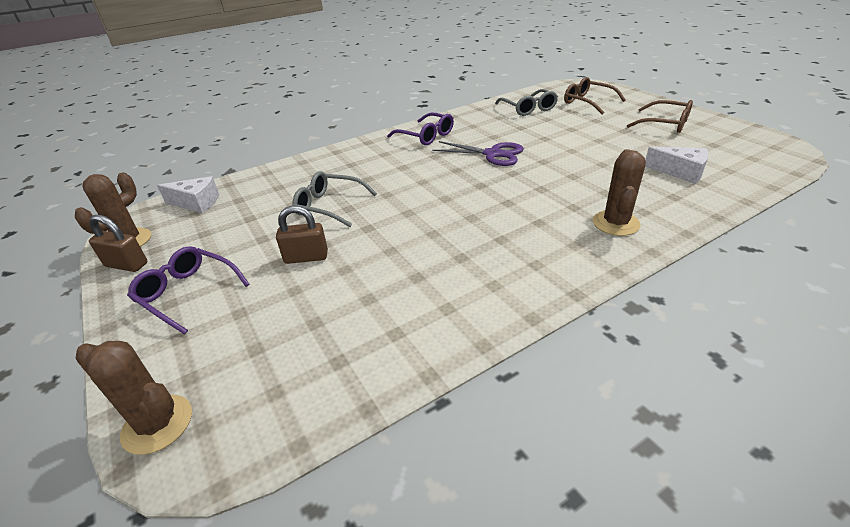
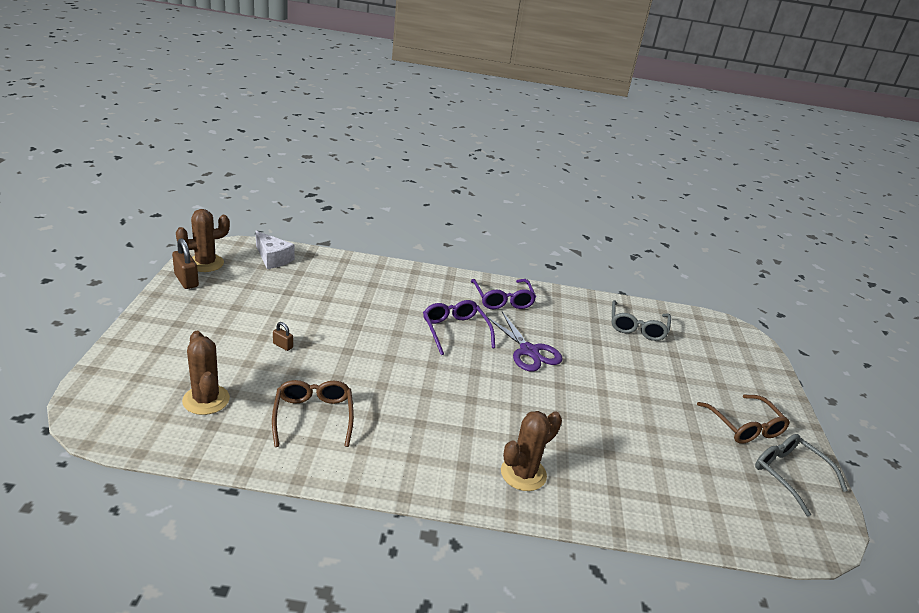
camera: 30 degrees right, 5 degrees down
brown cactus [75,341,192,455] -> brown cactus moved to [182,331,230,415]
purple glasses [127,246,250,334] -> purple glasses moved to [423,300,495,355]
brown padlock [276,205,328,264] -> brown padlock [273,322,293,351], size x0.55
grey glasses [292,171,377,227] -> grey glasses moved to [755,434,848,517]
brown glasses [564,77,626,115] -> brown glasses moved to [272,380,354,447]
white cheese [645,147,709,184] -> none

